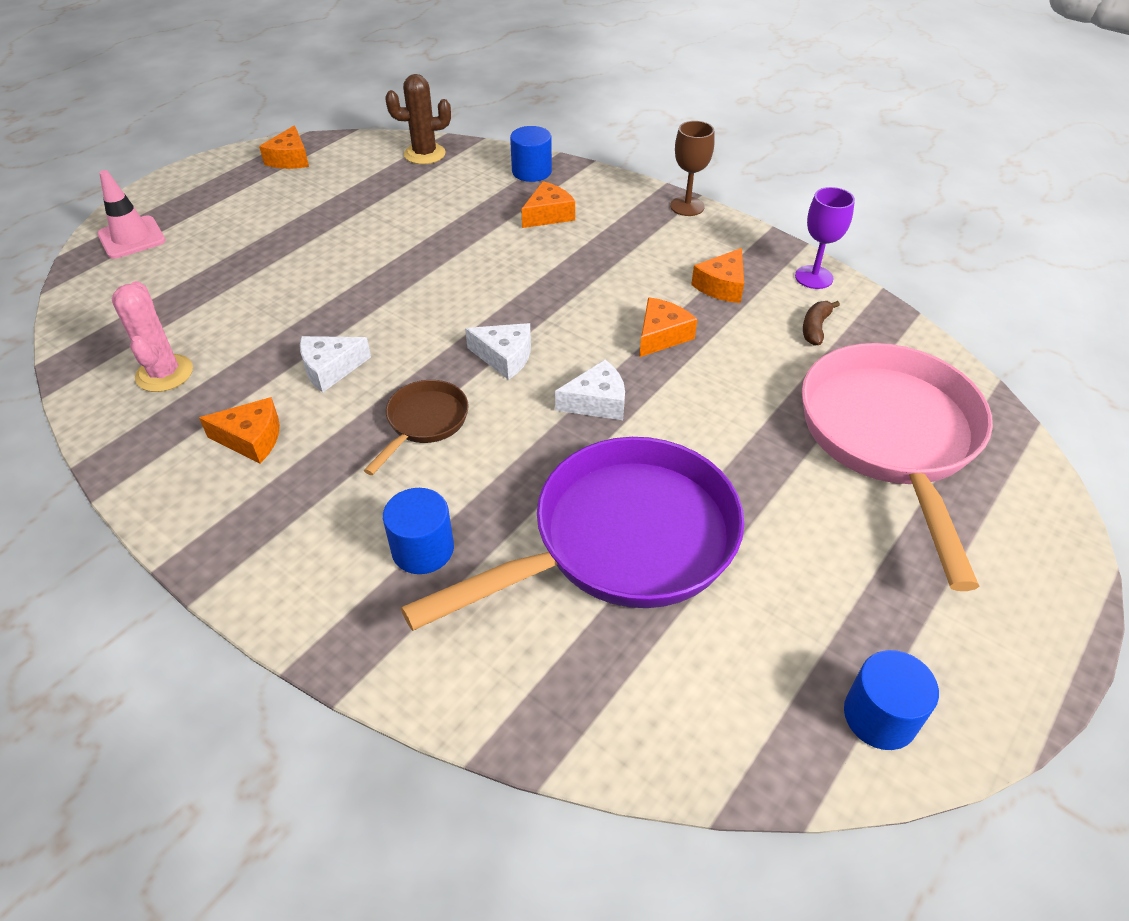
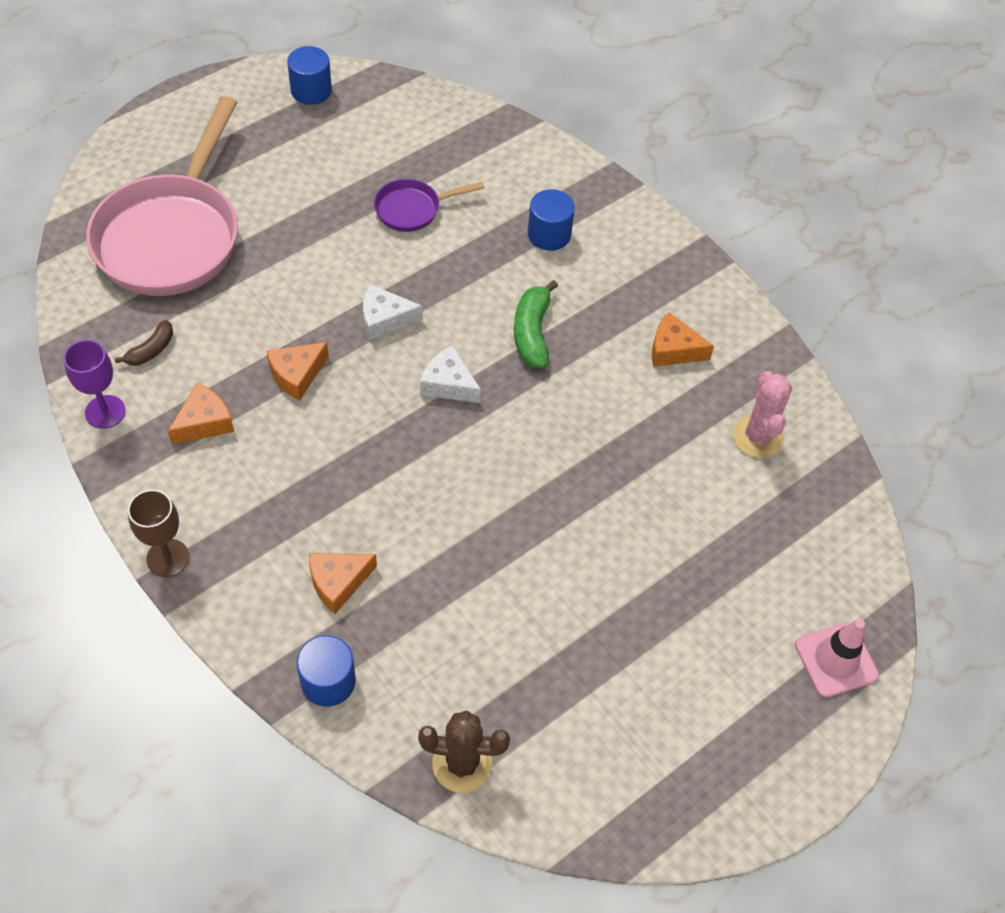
camera: 170 degrees left, 10 degrees up
orange cheese [259,125,309,169] -> none
white cheese [300,336,371,392] -> none
brown pan [364,380,469,475] -> green banana [514,280,558,368]
purple pan [401,437,744,631] -> purple pan [374,179,485,232], size x0.46

